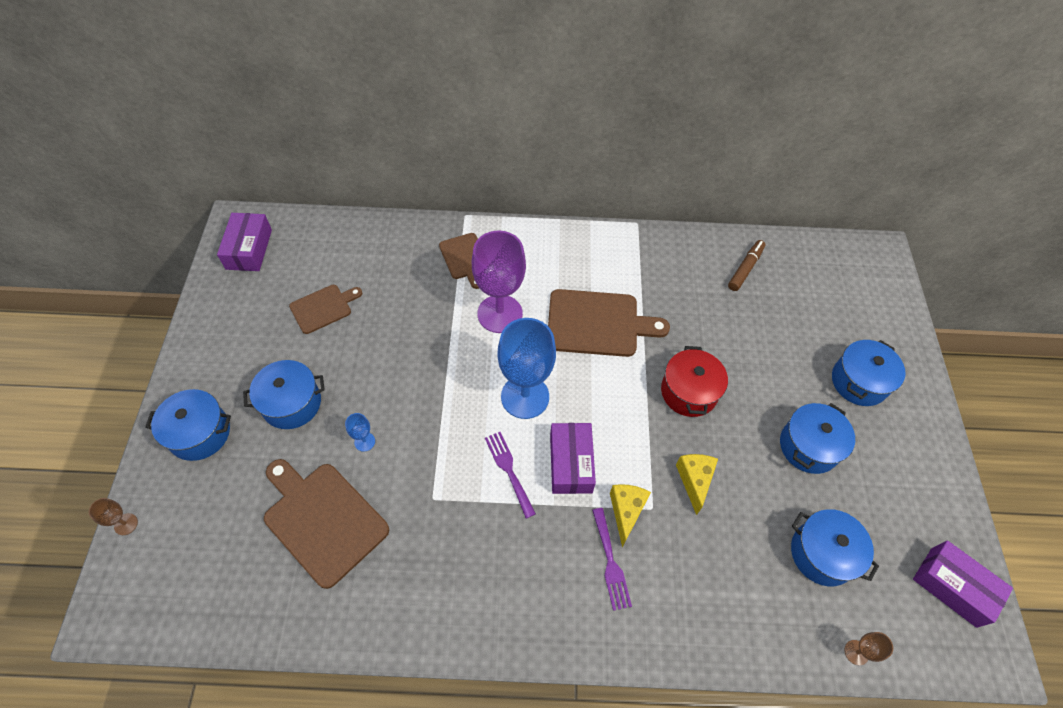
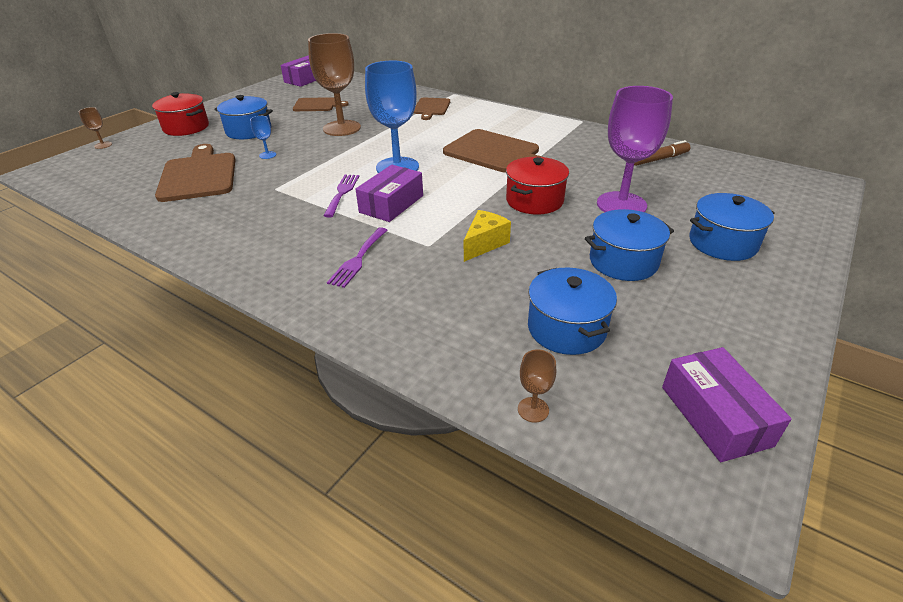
camera: 35 degrees right, 20 degrees down
blue pot [145,389,231,461] -> red pot [152,92,209,136]
purple goblet [472,231,526,333] -> purple goblet moved to [597,86,673,212]
yellow cheese [610,484,651,547] -> none
none -> brown goblet [308,33,361,136]

